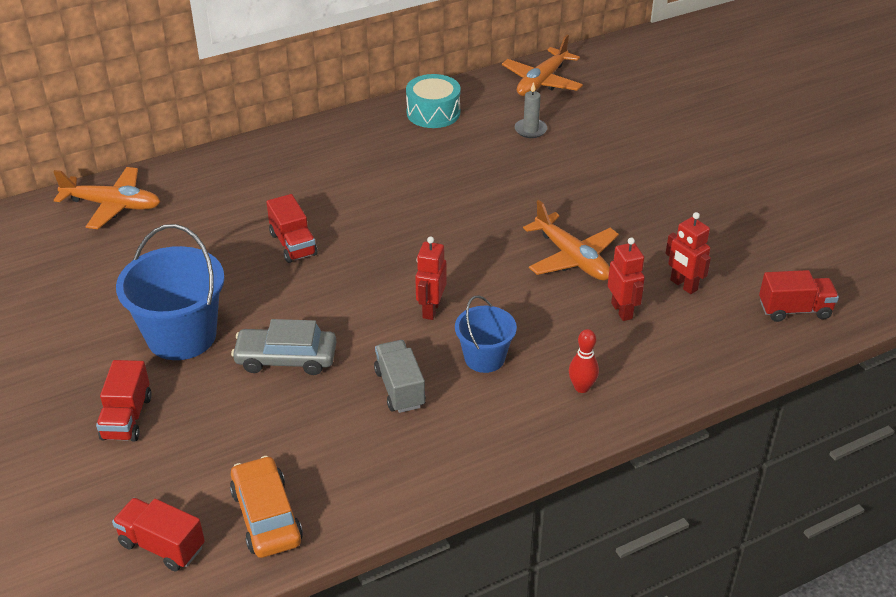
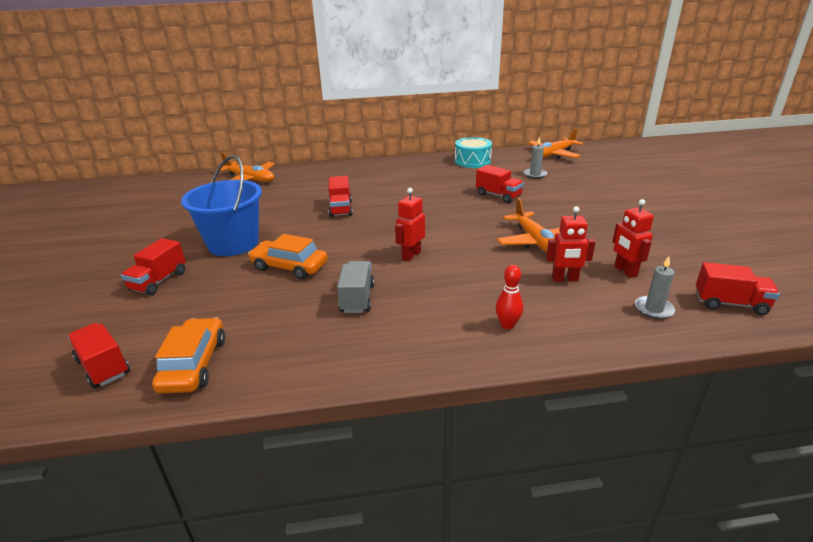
camera: 20 degrees right, 10 degrees down
grey car [231,319,337,375] -> orange car [248,234,328,279]
blue bucket [455,295,517,373] -> none
red robot [608,238,645,321] -> red robot turned 90 degrees clockwise [546,206,595,282]
none -> red truck [476,165,524,203]
none -> grey candle [635,256,675,319]

